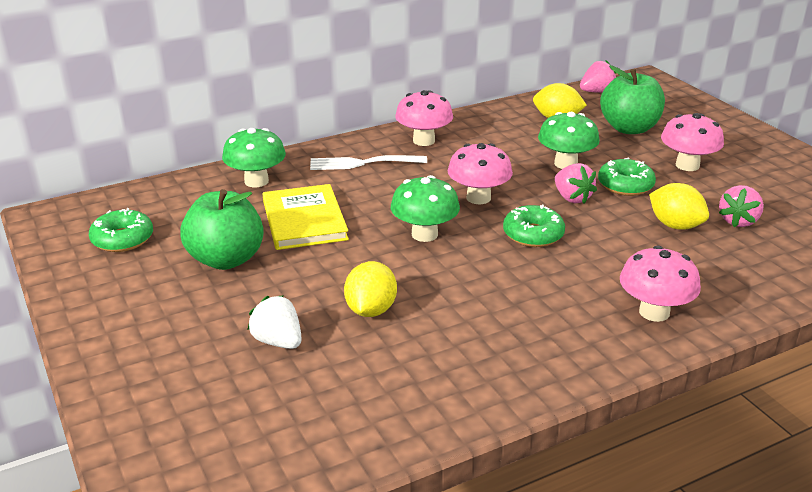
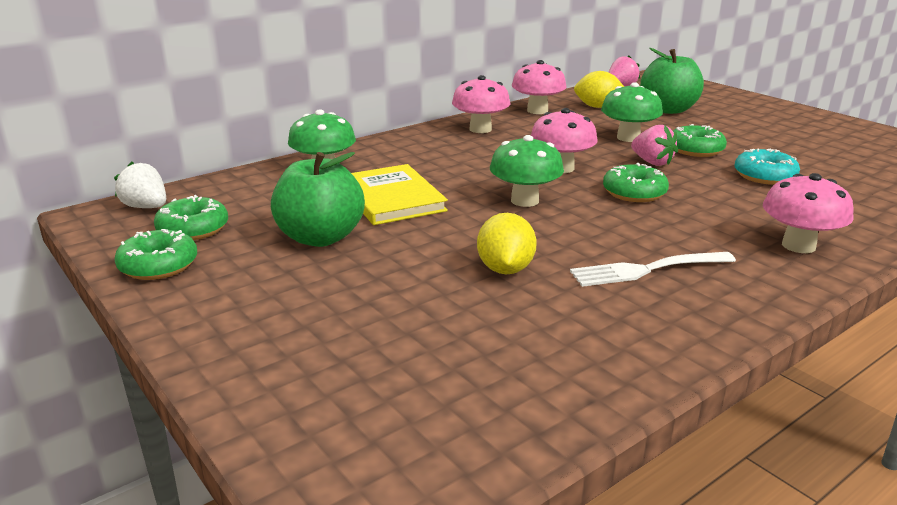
camera: 10 degrees left, 5 degrees down
white strawberry [247,295,302,349] -> white strawberry moved to [114,161,166,208]
white fork [310,155,427,170] -> white fork moved to [570,252,736,287]
yellow lemon [649,183,709,230] -> turquoise donut [735,148,800,185]
pink mushroom [661,113,724,171] -> pink mushroom moved to [512,60,567,114]
pink strawberry [719,185,764,227] -> none
none -> green donut [114,229,197,280]

